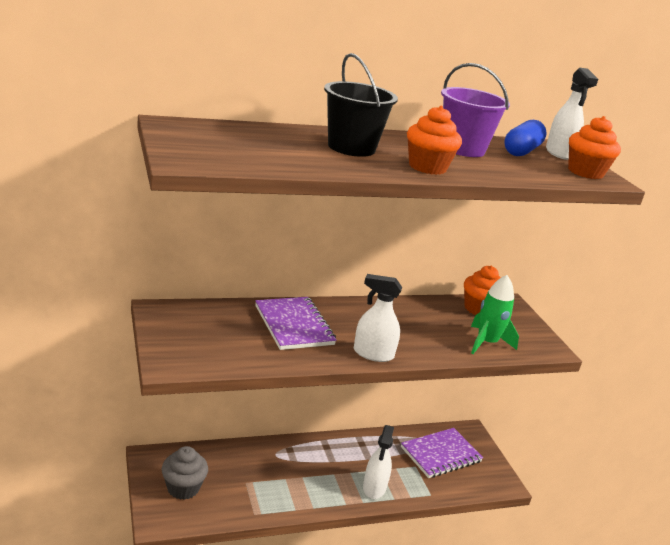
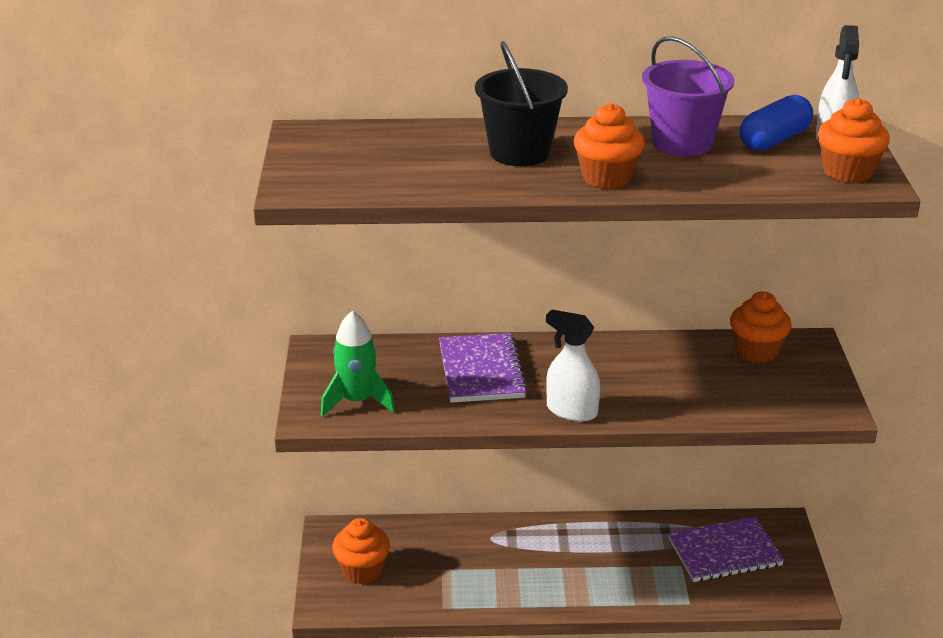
camera: 20 degrees right, 5 degrees up
grey cupcake [162,446,208,500] -> orange cupcake [332,518,390,584]
white spray bottle [363,425,394,499] -> none
green rocket [471,275,519,354] -> green rocket moved to [321,311,395,417]

